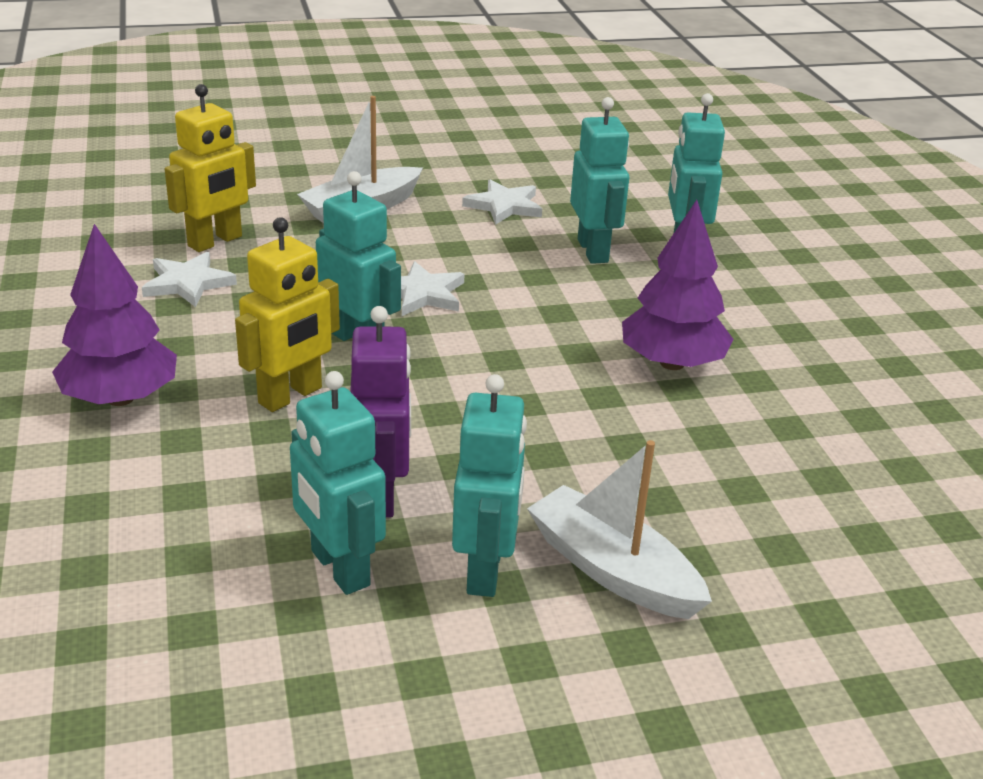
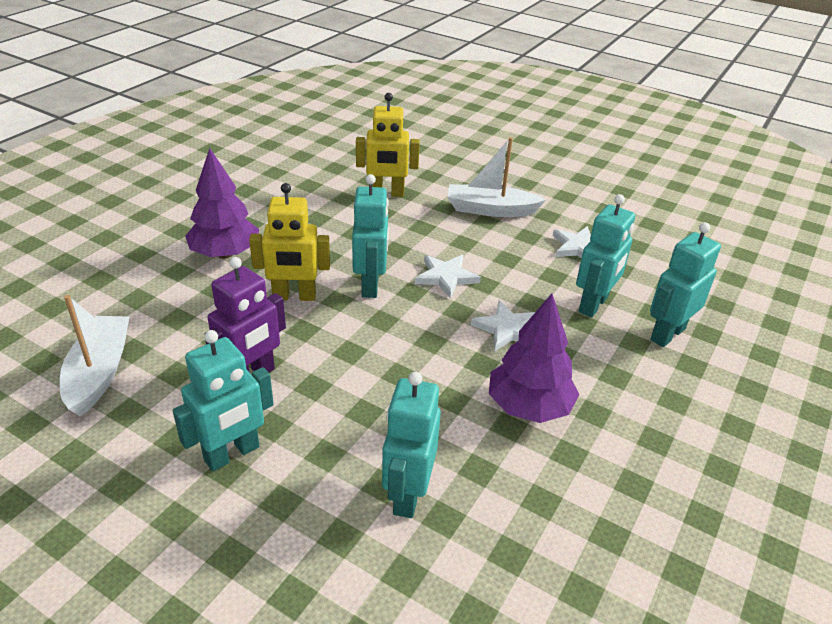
camera: 45 degrees right, 5 degrees up
white star [142,252,237,307] -> white star moved to [471,300,535,351]
turquoise robot [290,371,386,595] -> turquoise robot moved to [382,372,441,518]
white boat [527,440,712,619] -> white boat moved to [60,295,130,416]

